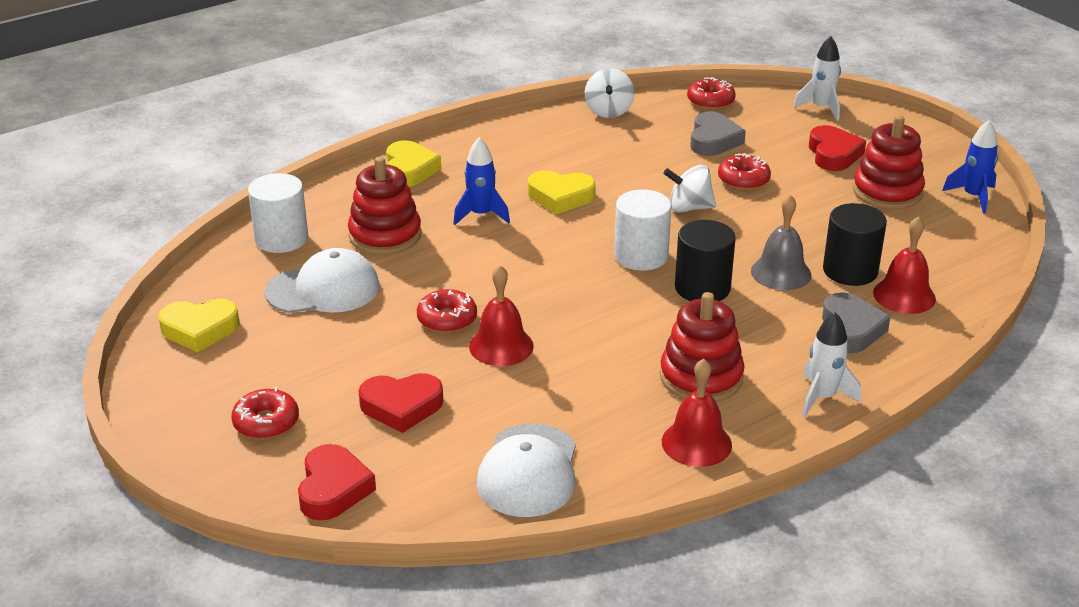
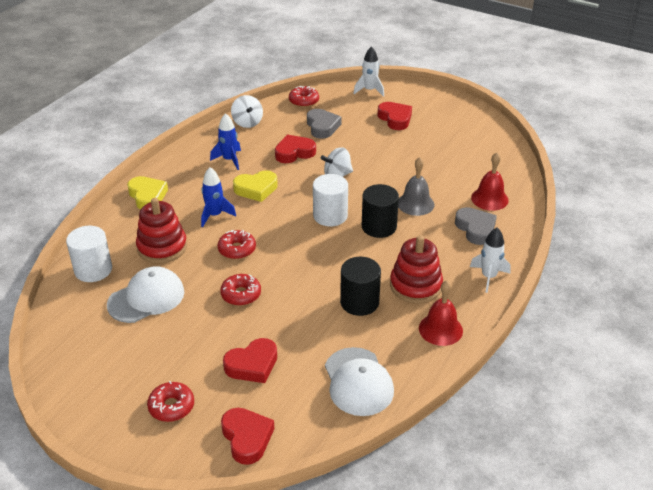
camera: 25 degrees left, 5 degrees up
yellow heart [158,299,240,352] -> none
red bell [469,265,534,366] -> none
red donut [718,153,771,190] -> red donut moved to [218,230,256,259]
black cylinder [823,203,887,286] -> black cylinder moved to [340,257,381,316]
red stacking toy [853,115,925,210] -> none
blue rocket [942,120,998,214] -> blue rocket moved to [210,113,241,170]
none -> red heart [275,135,316,163]

